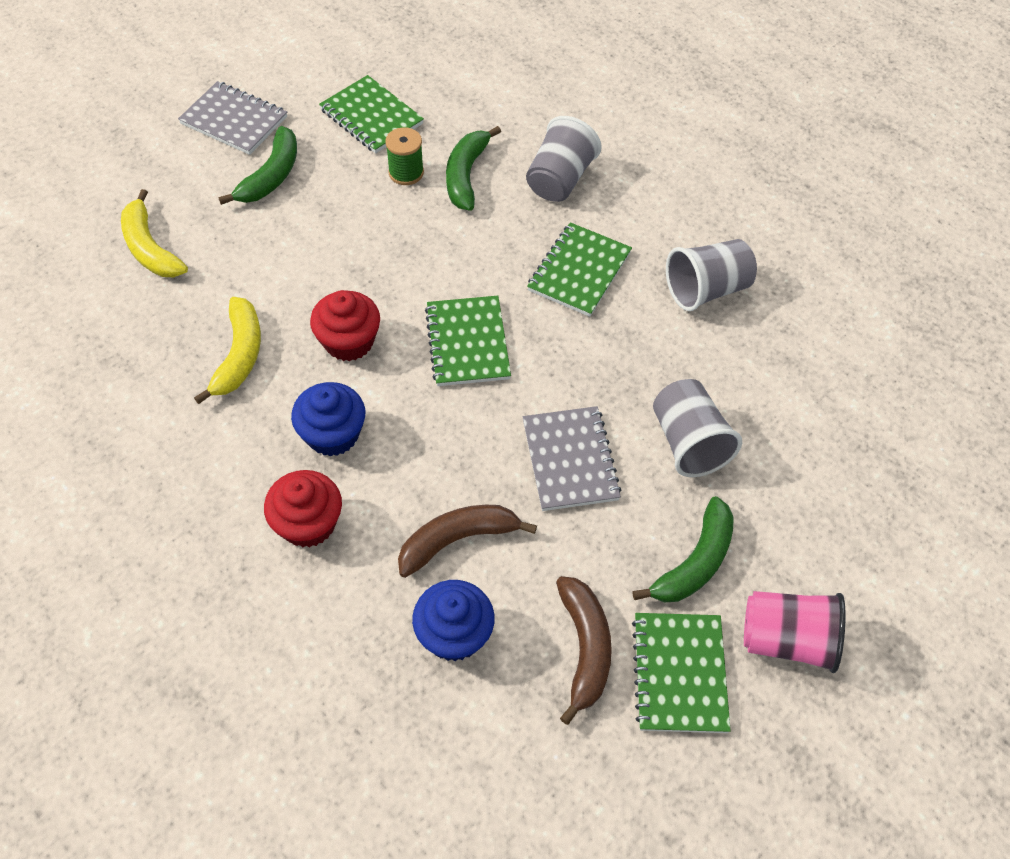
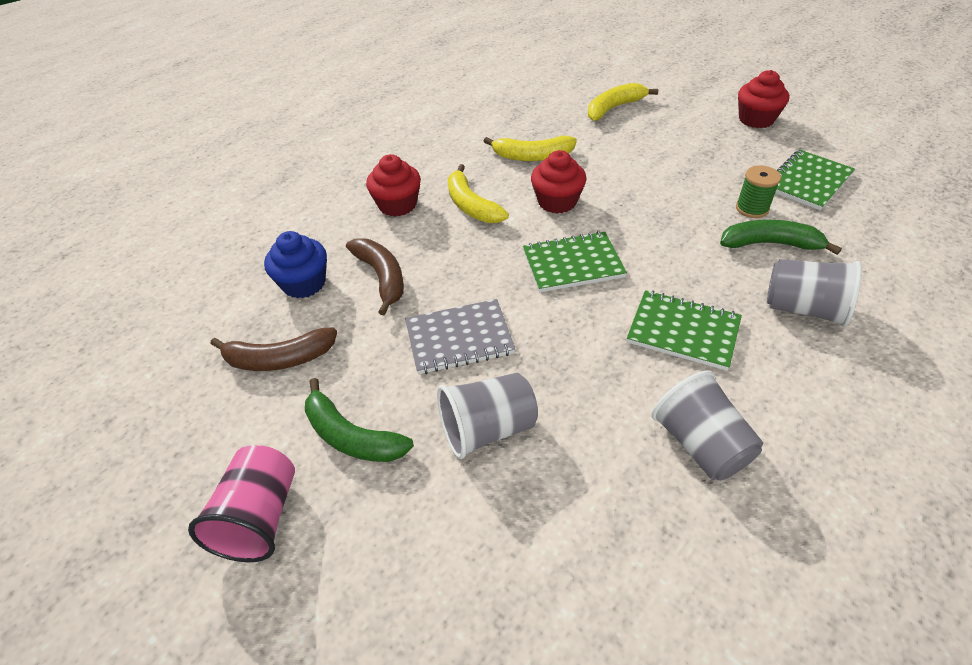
camera: 90 degrees right, 10 degrees down
grey notebook [178,81,287,155] -> red cupcake [738,70,789,128]
green banana [218,126,297,205] -> none
blue cupcake [291,382,365,457] -> yellow banana [448,164,509,223]
green notebook [632,613,731,733] -> none

